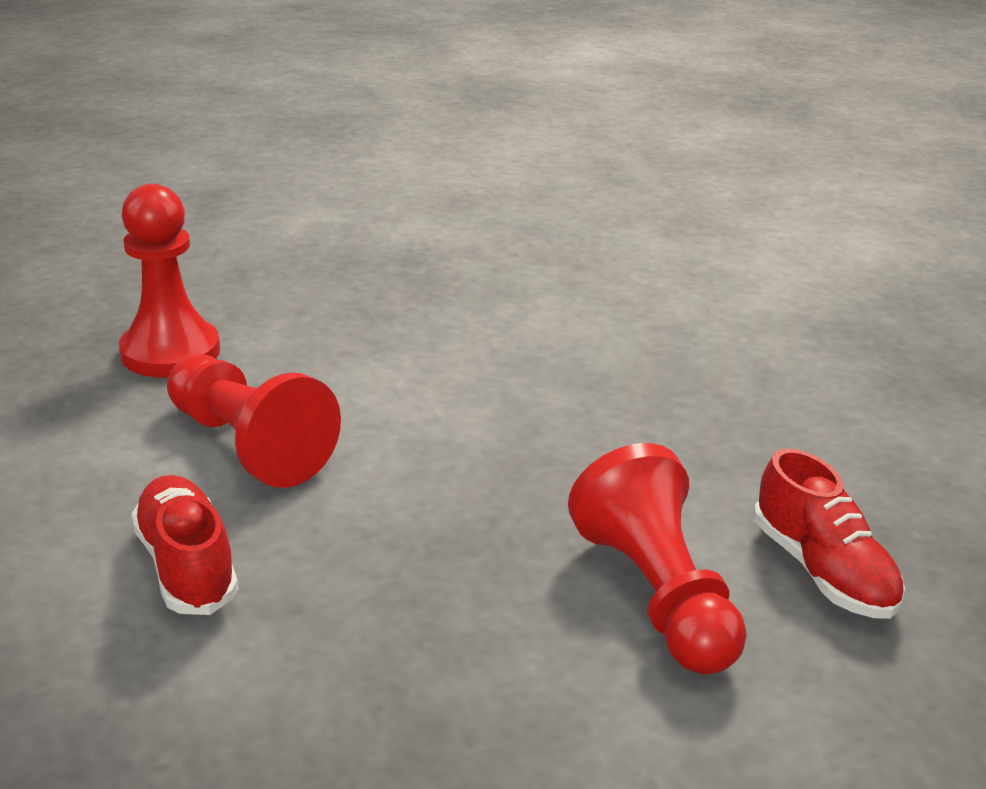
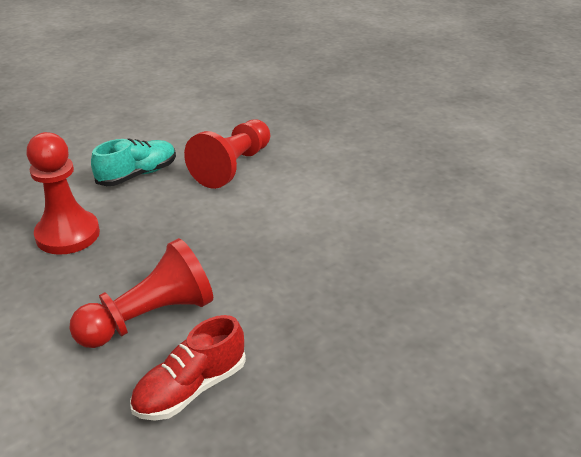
camera: 75 degrees right, 5 degrees up
red pawn [119,184,220,377] -> red pawn moved to [27,132,100,255]
red shoe [131,475,238,615] -> turquoise shoe [91,138,176,186]

